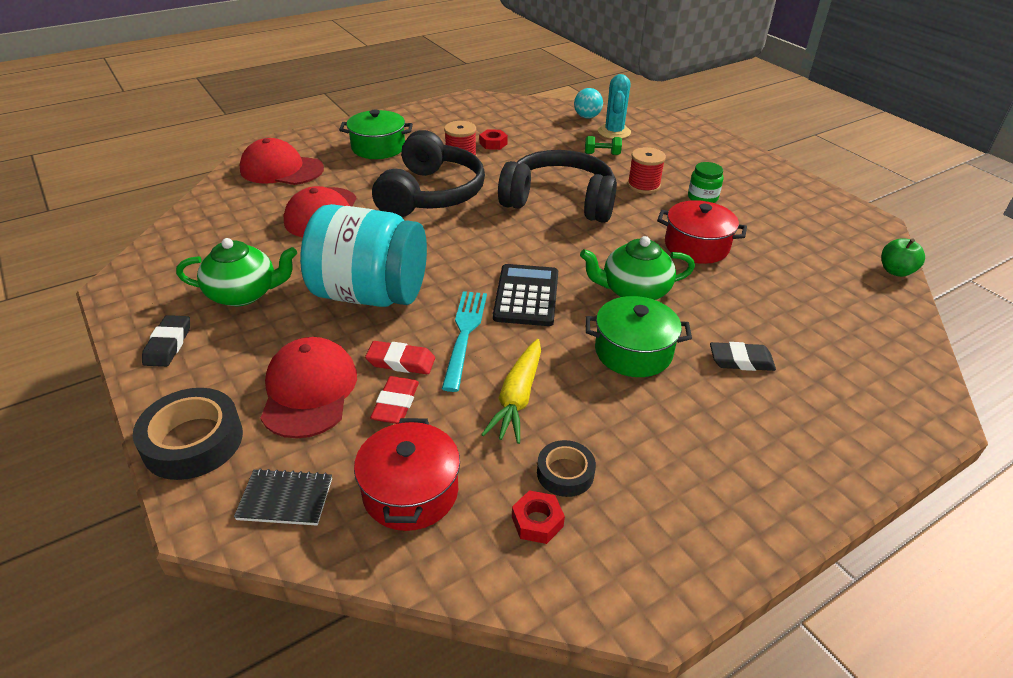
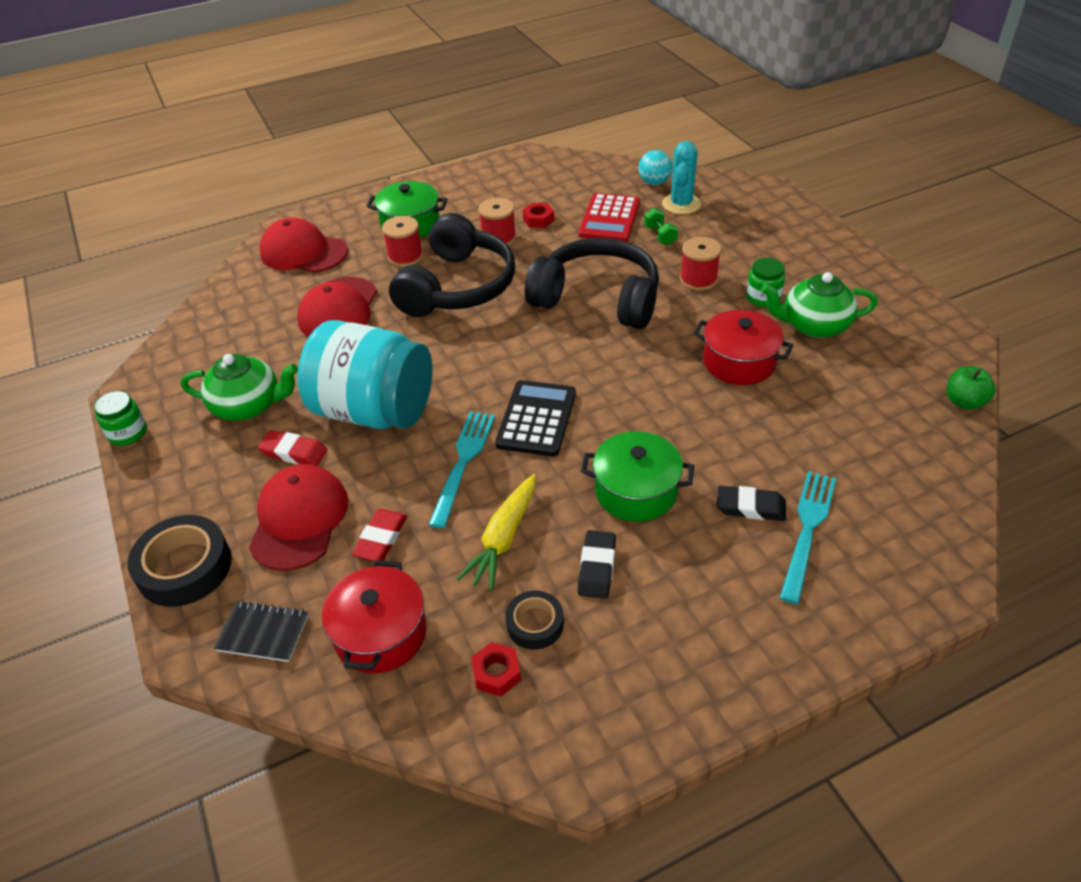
camera: 10 degrees right, 5 degrees up
black eraser [142,315,190,367] -> black eraser moved to [578,530,616,599]
red eraser [365,341,435,374] -> red eraser moved to [258,431,327,466]
green teapot [580,236,695,300] -> green teapot moved to [761,272,878,338]
green dumbbell [585,136,622,155] -> green dumbbell turned 60 degrees clockwise [644,208,678,245]
none -> green jar [94,391,147,446]
none -> red spool [382,216,423,267]
none -> red calculator [579,193,640,242]
none -> turquoise fork [779,471,836,604]

